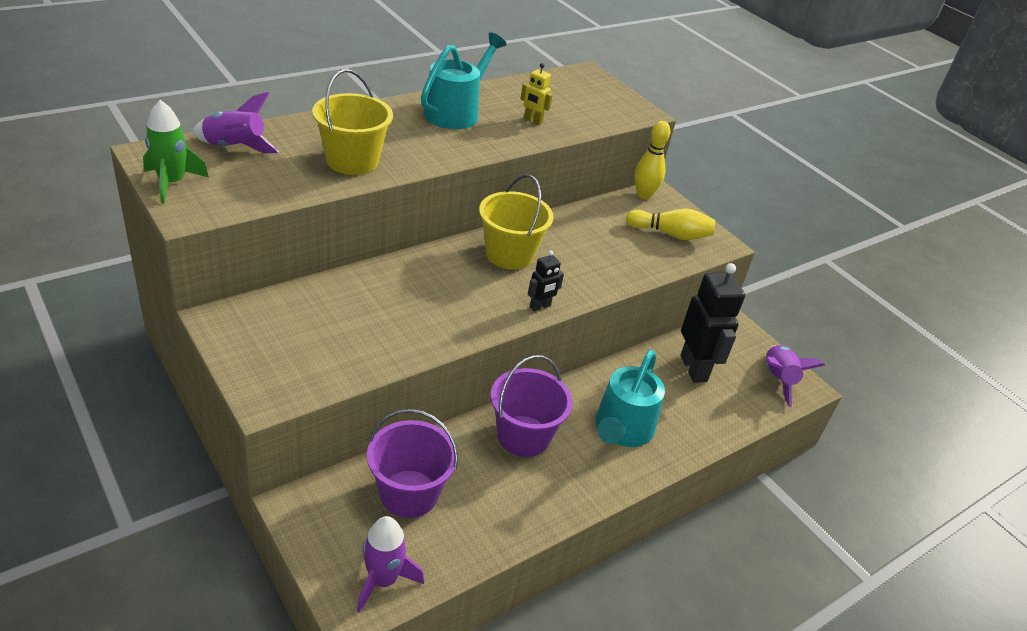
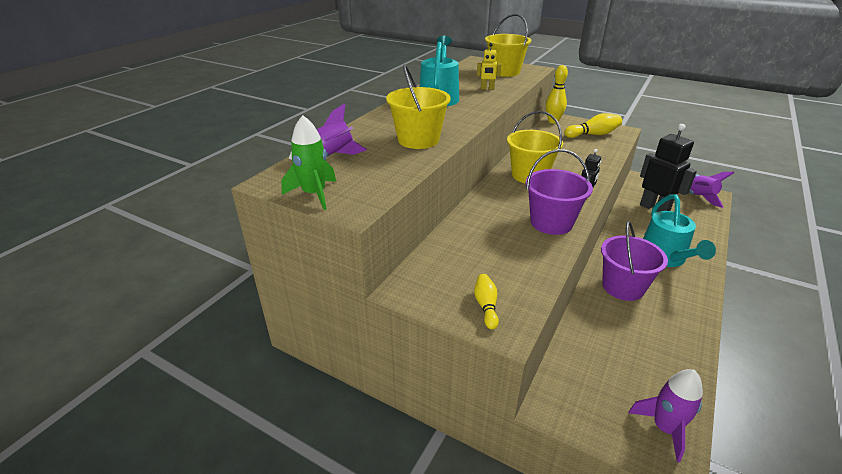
camera: 20 degrees left, 5 degrees down
purple bucket [367,409,458,518] -> purple bucket moved to [526,149,593,235]
none -> yellow bowling pin [474,274,499,329]
none -> yellow bucket [485,14,531,77]

